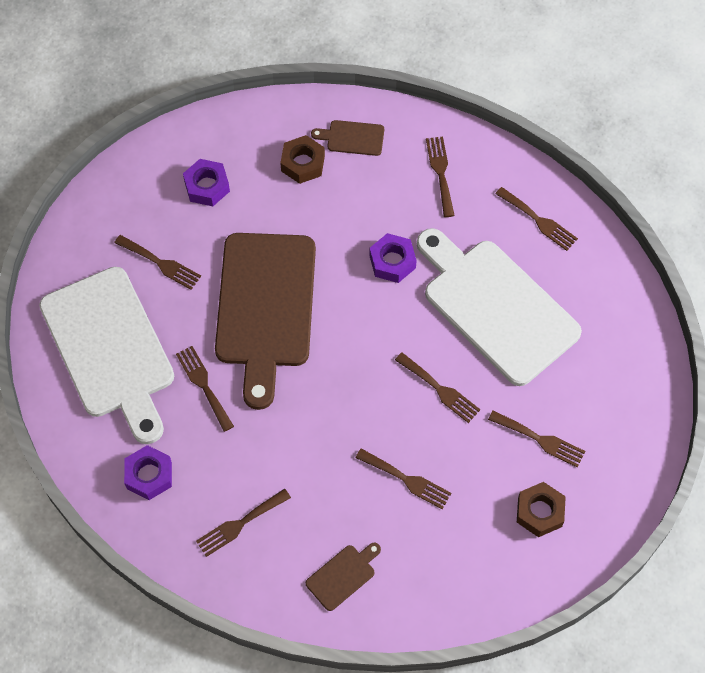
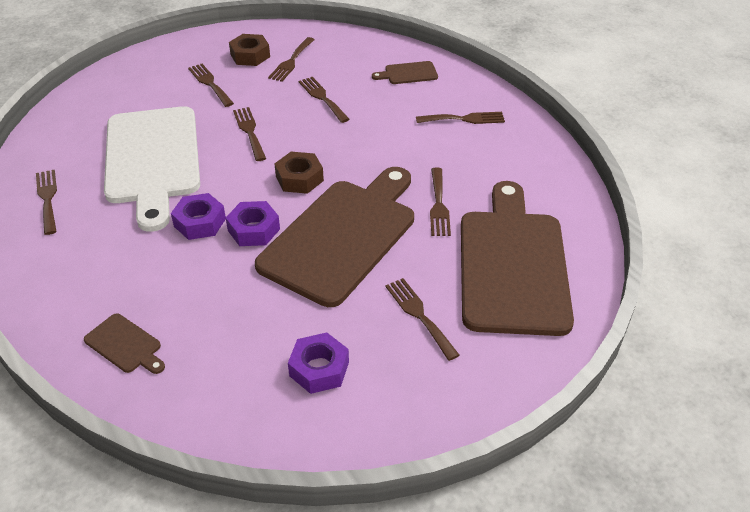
camera: 150 degrees left, 20 degrees down
white cutting board [39,267,174,444] -> brown cutting board [461,181,574,336]
purple nut [124,445,172,500] -> purple nut moved to [226,201,280,246]
brown nut [281,135,325,184] -> brown nut moved to [274,152,324,194]
brown fork [426,136,455,217] -> brown fork moved to [268,37,315,82]

